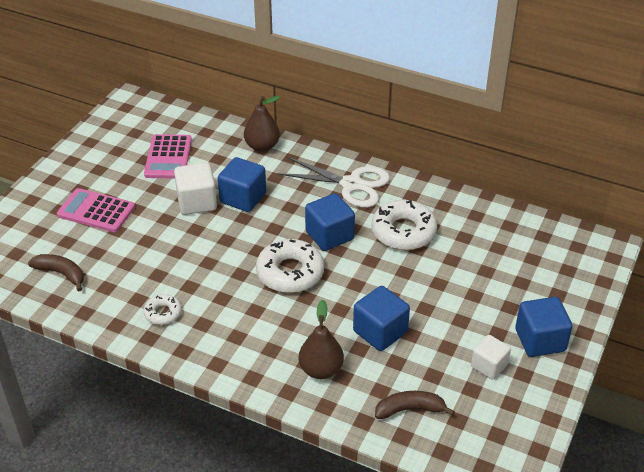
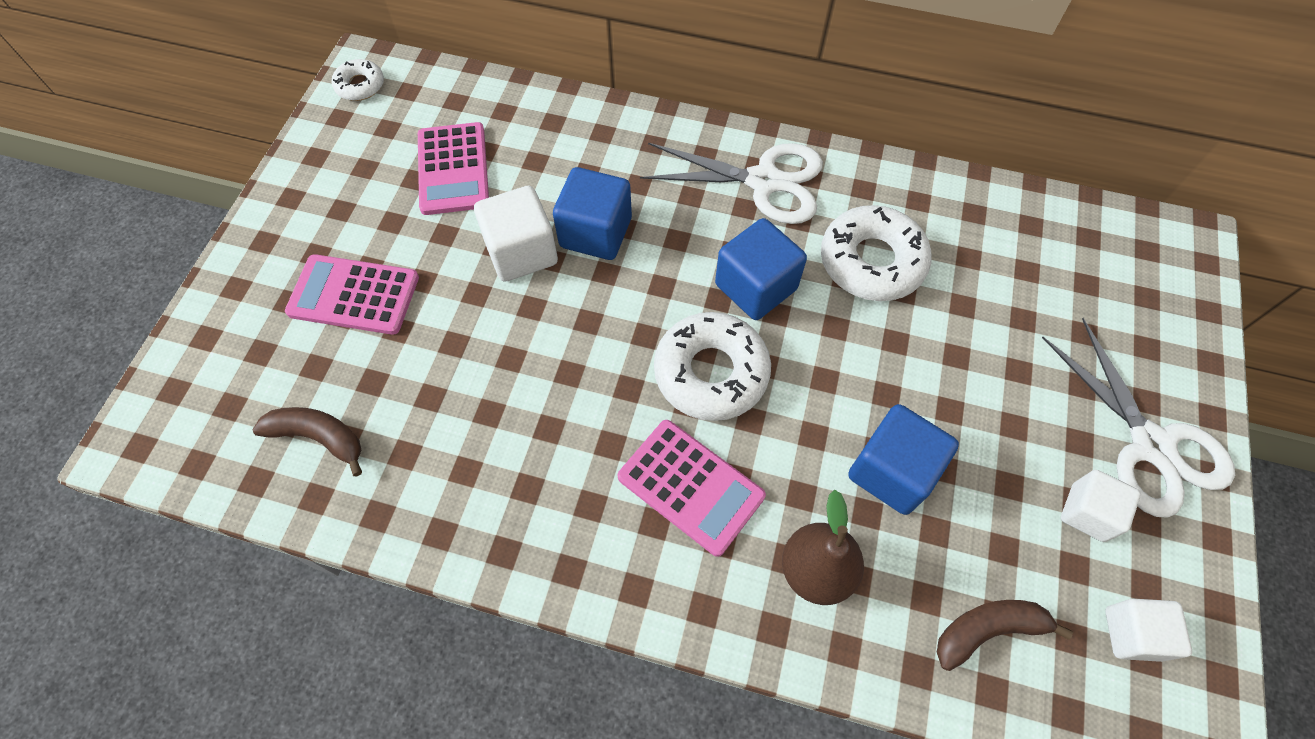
camera: 10 degrees left, 20 degrees up
white donut [144,294,182,325] -> white donut moved to [332,59,384,101]
brown pear [244,96,280,152] -> none
blue cube [515,297,572,357] -> white scissors [1042,318,1235,518]
none -> pink calculator [618,420,766,557]
none -> white cube [1105,598,1192,662]

